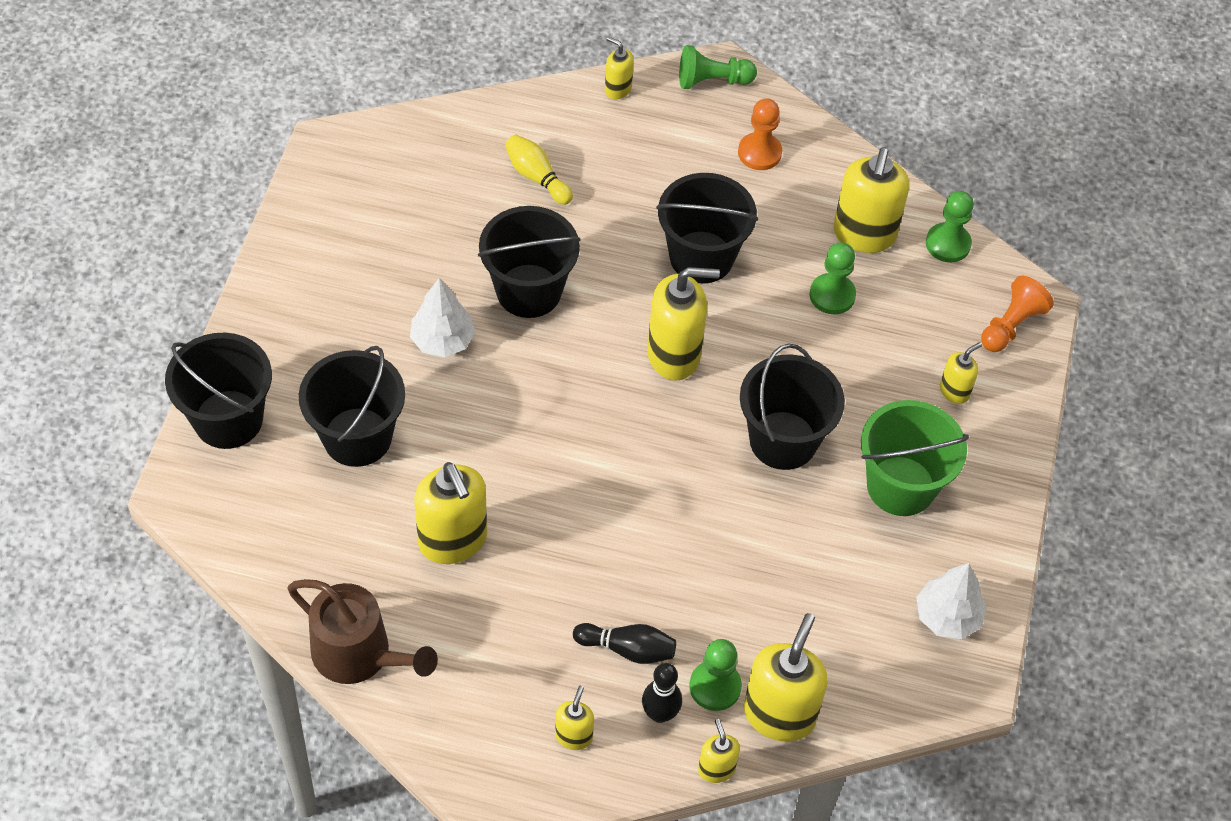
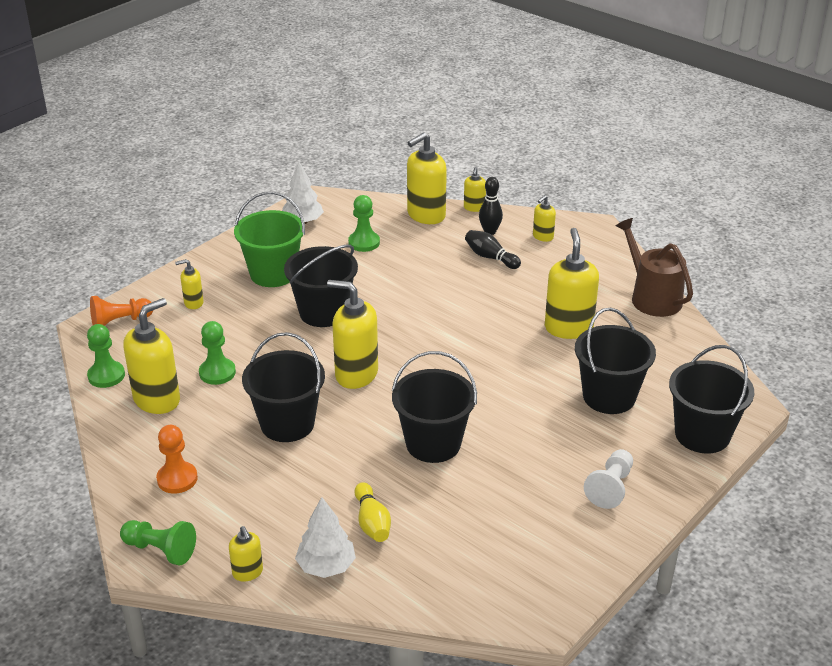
camera: 150 degrees left, 20 degrees down
white tree [410,278,476,357] -> white tree moved to [295,497,356,578]
green pawn [689,639,742,711] -> green pawn moved to [348,195,380,252]
none -> white pawn [584,449,633,509]

